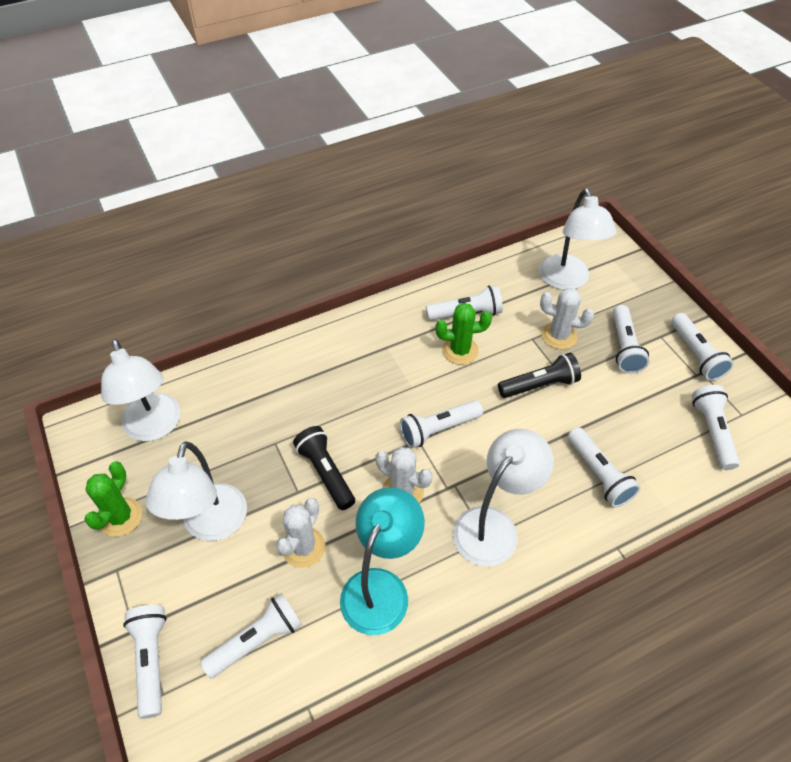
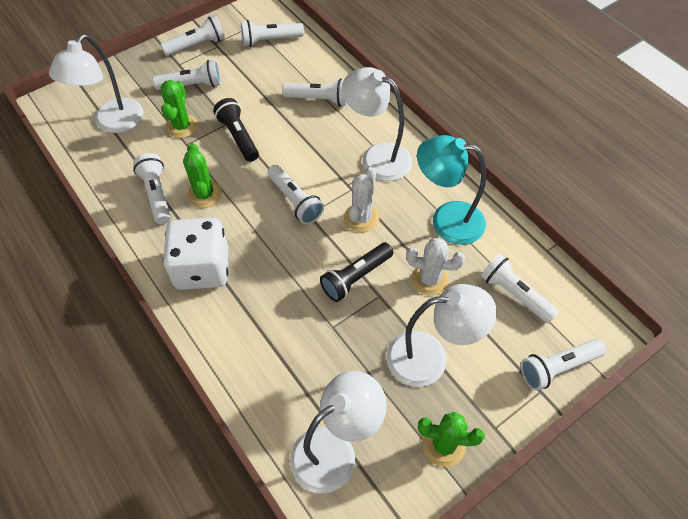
camera: 100 degrees left, 5 degrees up
white lamp [539,188,617,290] -> white lamp turned 135 degrees clockwise [49,34,143,133]
white cactus [540,288,594,349] -> green cactus [161,80,198,138]
white flashlight [568,427,641,507] -> white flashlight turned 45 degrees clockwise [282,78,348,106]
none -> white dice [163,218,228,290]

